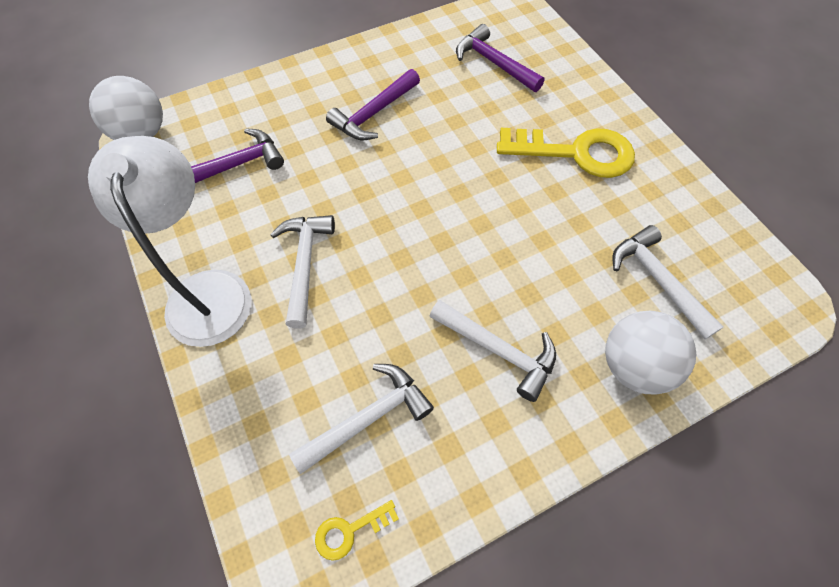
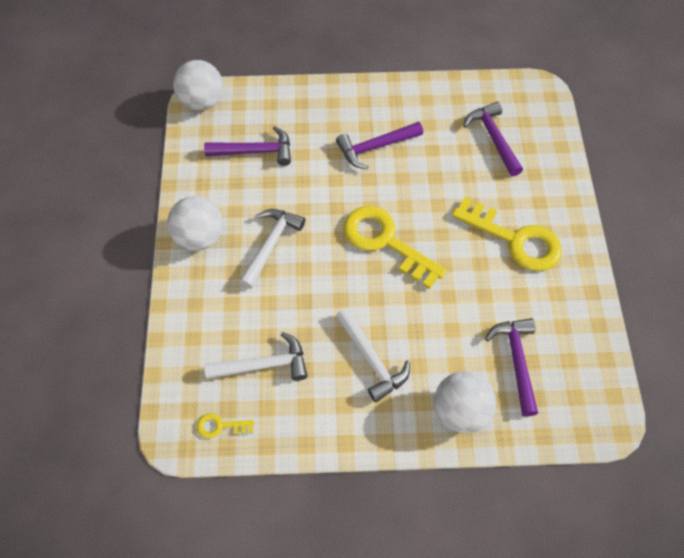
camera: 25 degrees right, 0 degrees up
white lamp [88,136,251,347] -> white ball [167,196,222,251]
white hammer [613,225,723,339] -> purple hammer [485,318,538,417]
none -> yellow key [344,206,447,289]

